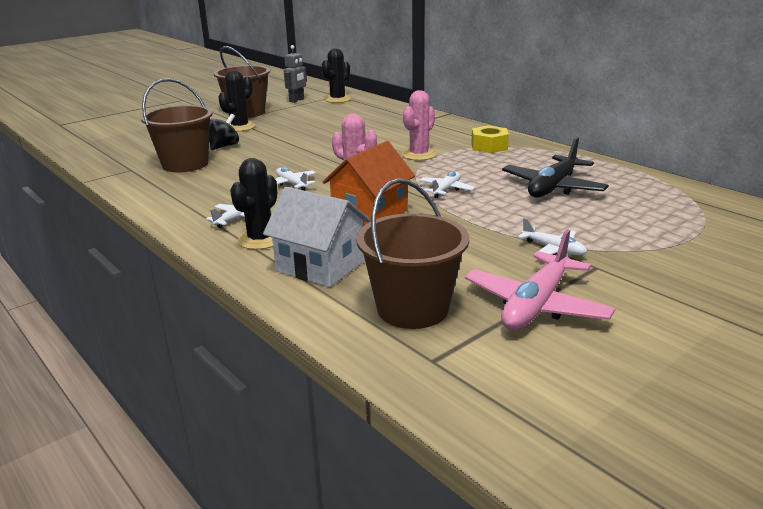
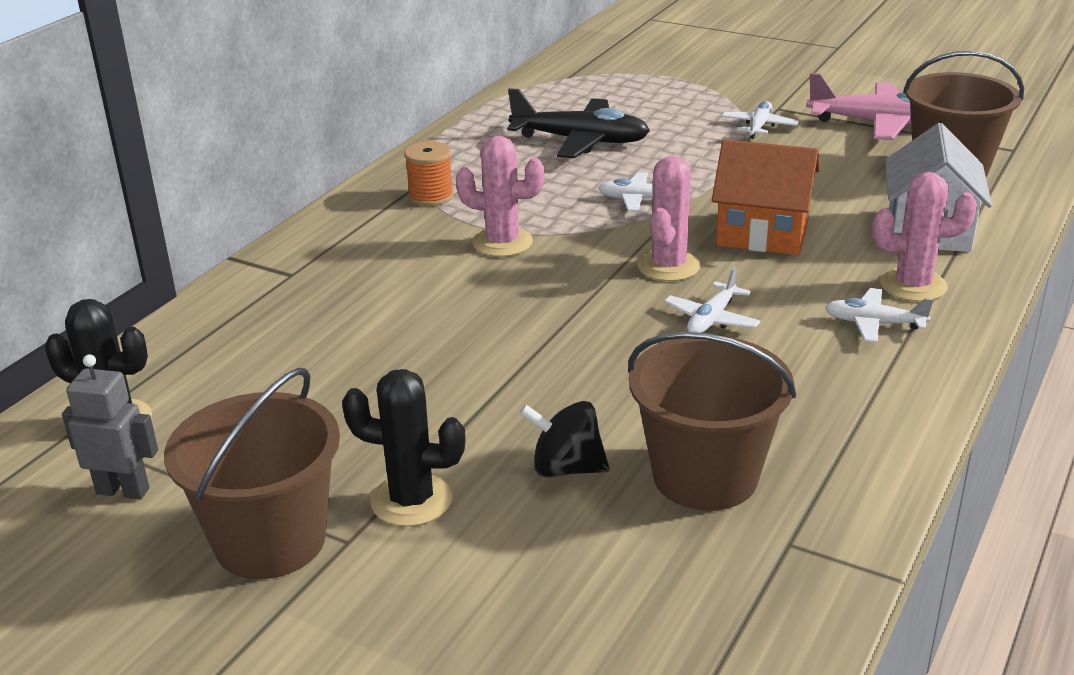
camera: 110 degrees left, 5 degrees up
black cactus [230,158,277,250] -> pink cactus [872,172,977,302]
yellow nut [471,125,509,153] -> orange spool [404,141,454,206]

